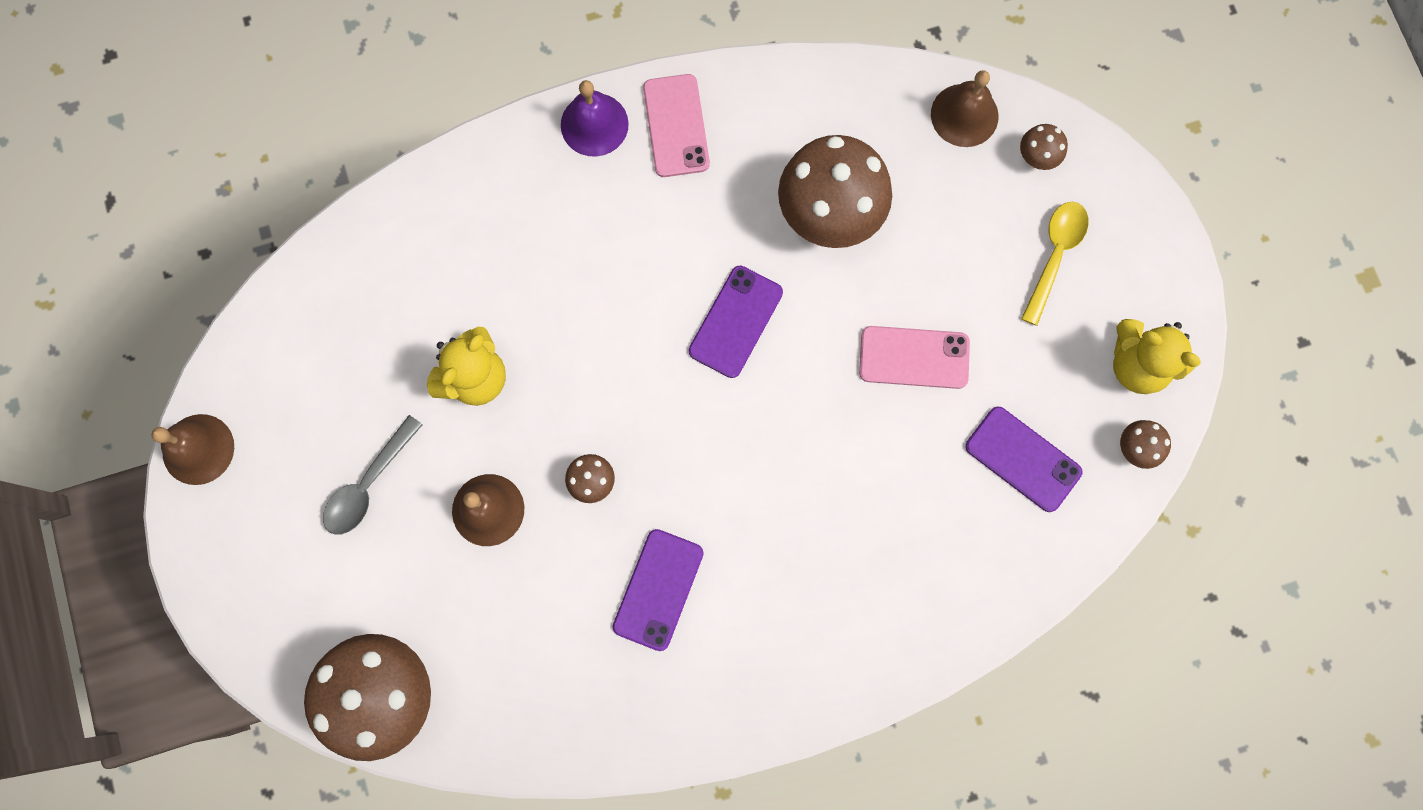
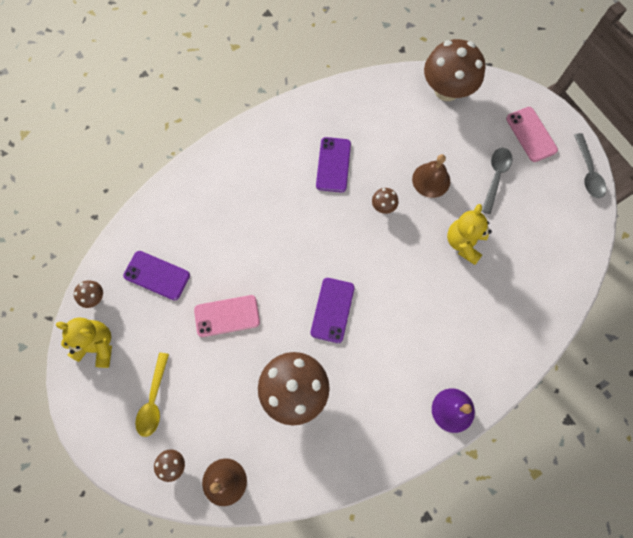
camera: 165 degrees right, 5 degrees down
brown bell [151,414,234,485] -> grey spoon [574,133,606,198]
pink phone [643,74,710,177] -> pink phone moved to [506,107,558,162]

